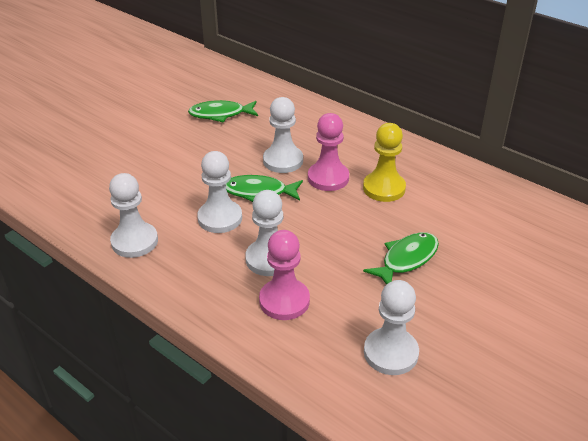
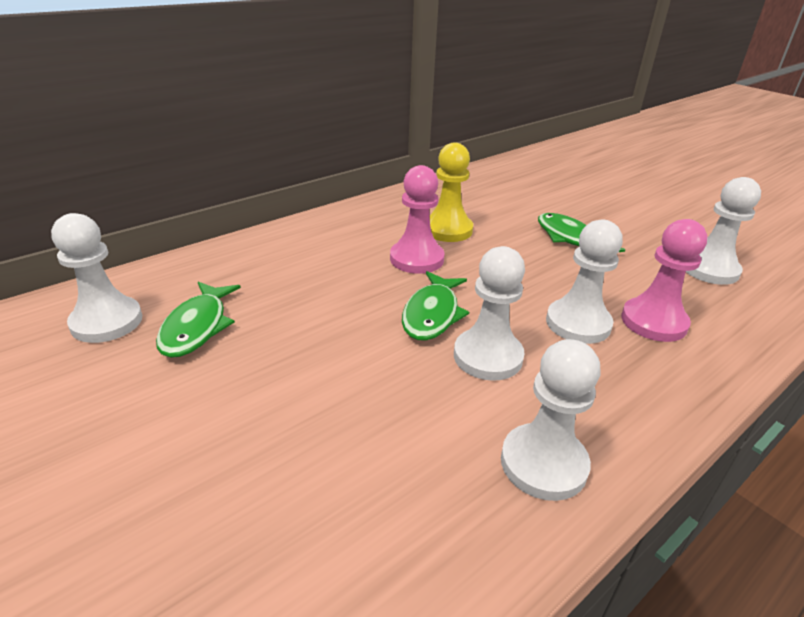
camera: 80 degrees left, 5 degrees down
white pawn [263,97,303,173] -> white pawn moved to [51,213,142,343]

